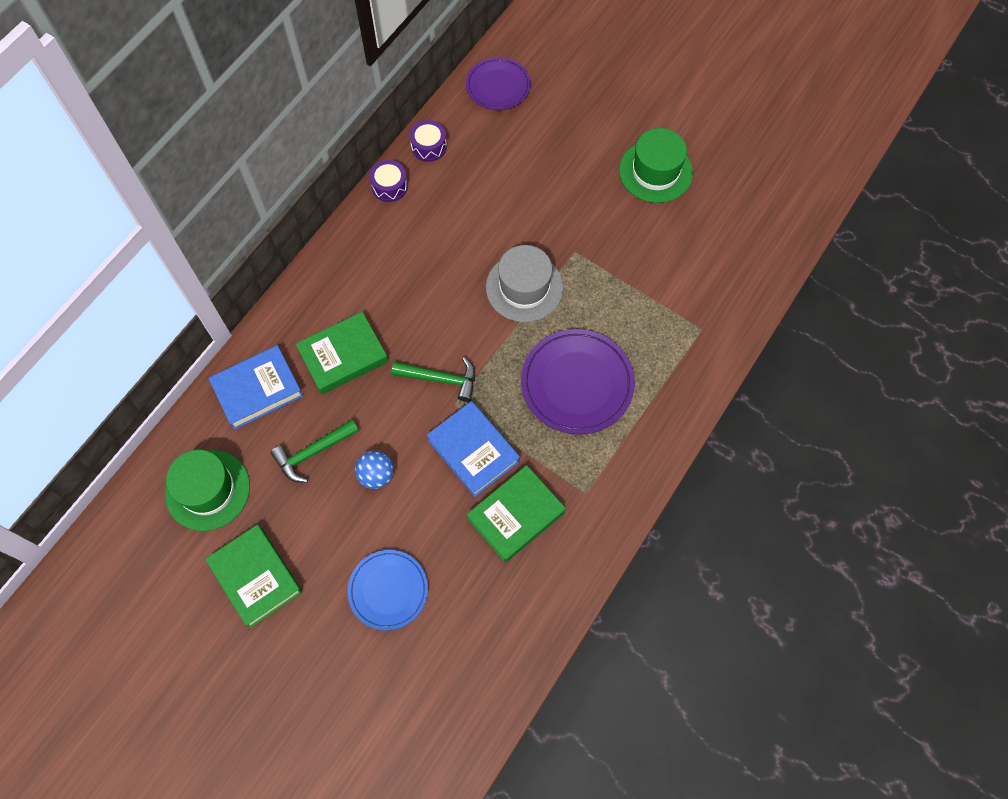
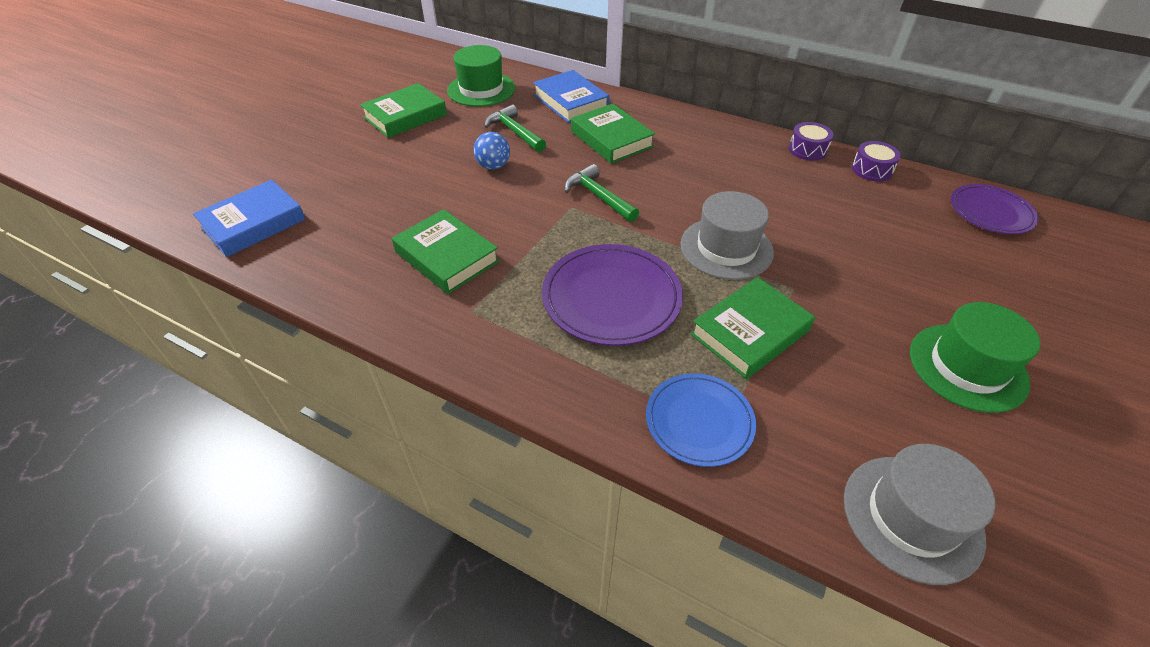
camera: 85 degrees right, 20 degrees down
blue plate [348,550,428,630] -> blue plate moved to [646,373,756,467]
green hammer [392,357,475,402] -> green hammer turned 135 degrees clockwise [565,164,639,222]
blue book [427,401,520,497] -> blue book moved to [193,180,306,257]
none -> green book [691,277,815,379]
none -> grey hat [844,444,995,585]

